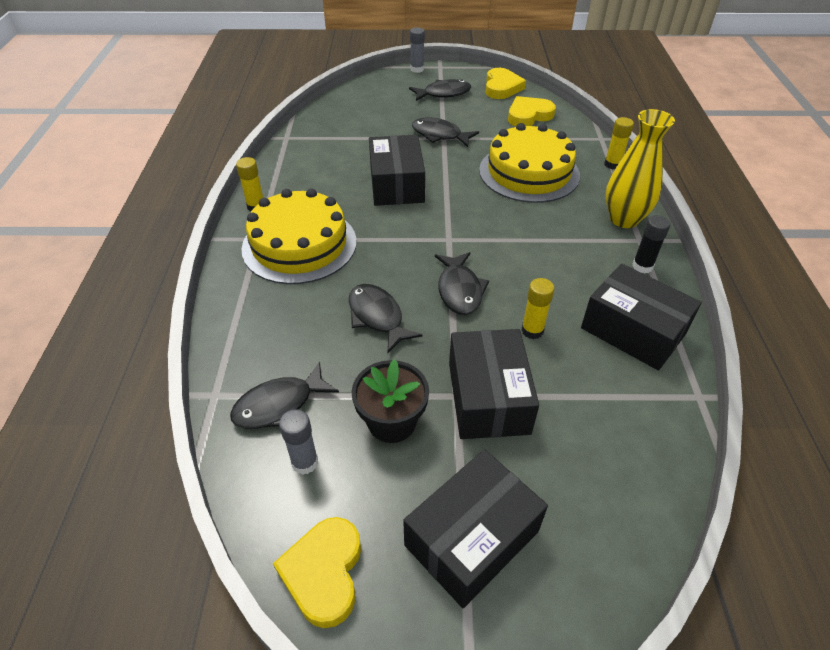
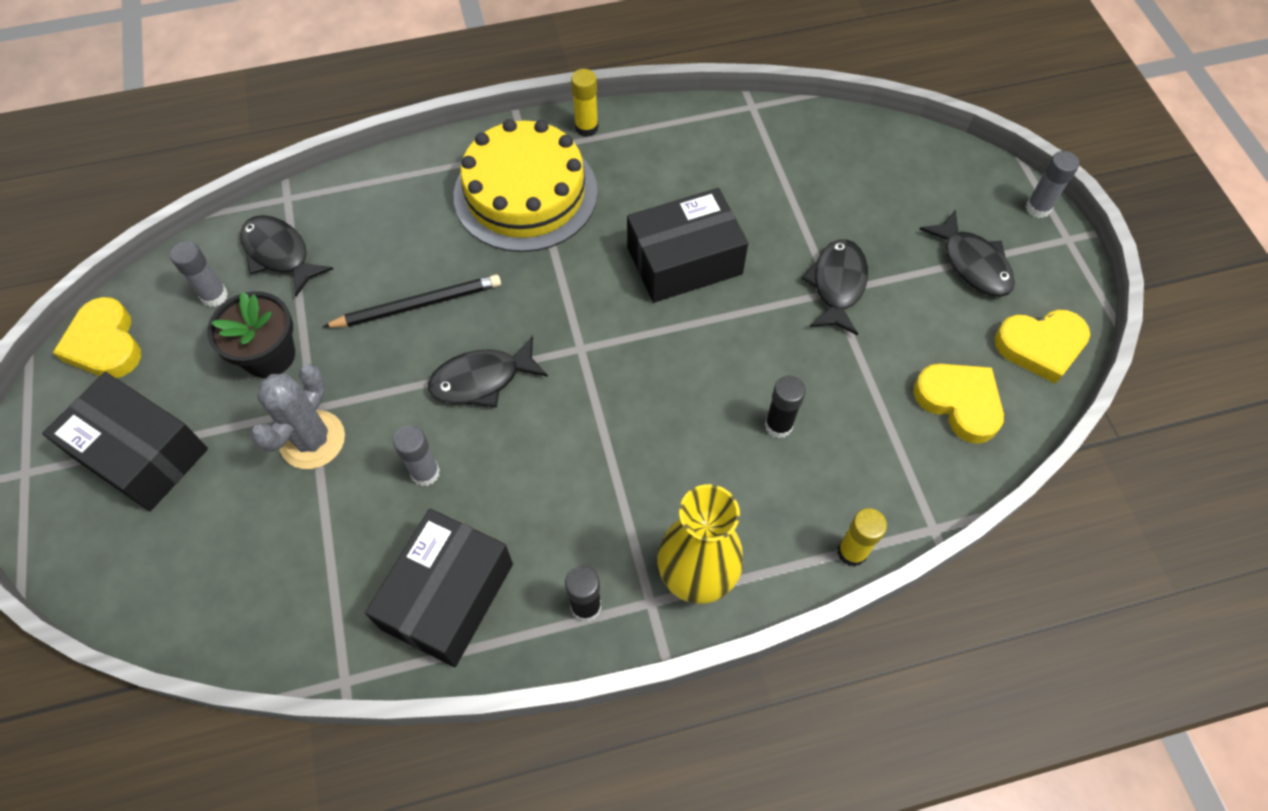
camera: 75 degrees right, 15 degrees up
yellow heart [273,517,361,628] -> yellow heart turned 105 degrees counterclockwise [53,297,141,378]
black fish [349,284,423,353] -> black pencil [323,275,501,328]
black box [449,329,539,439] -> grey cactus [250,364,345,469]
yellow cake [479,123,580,203] -> black glue stick [765,376,806,438]
yellow glue stick [521,278,555,339] -> grey glue stick [393,425,440,486]

